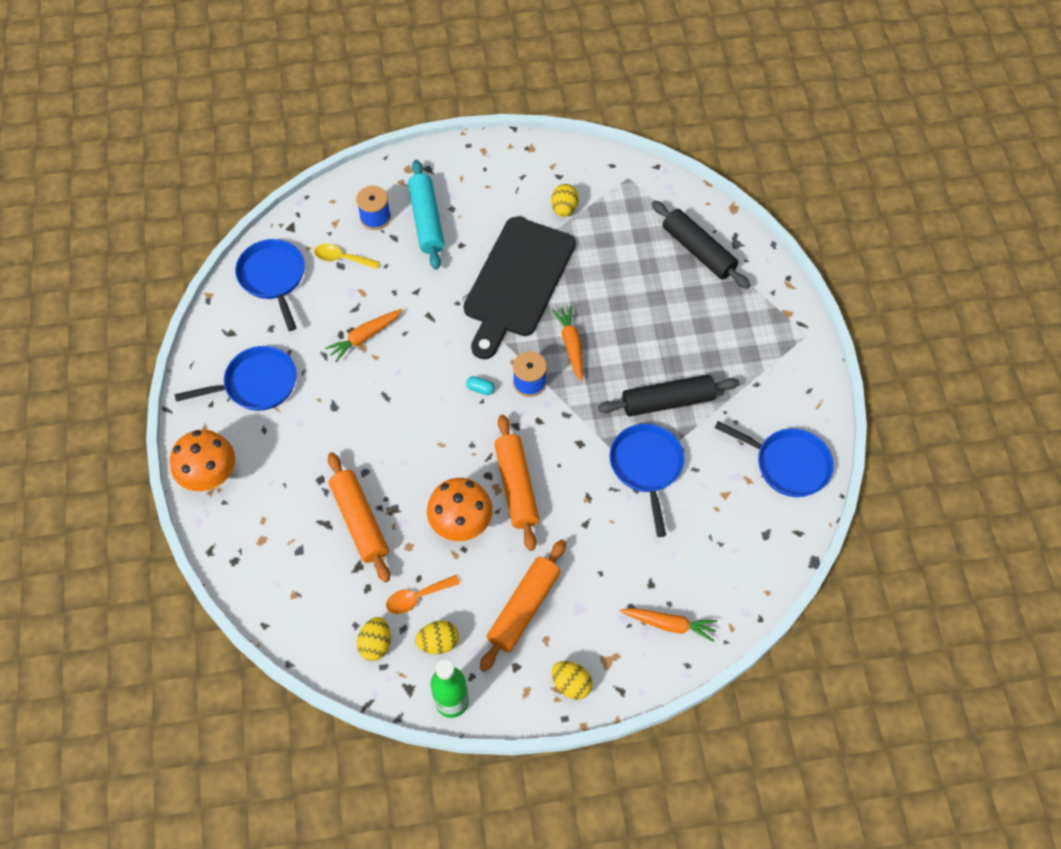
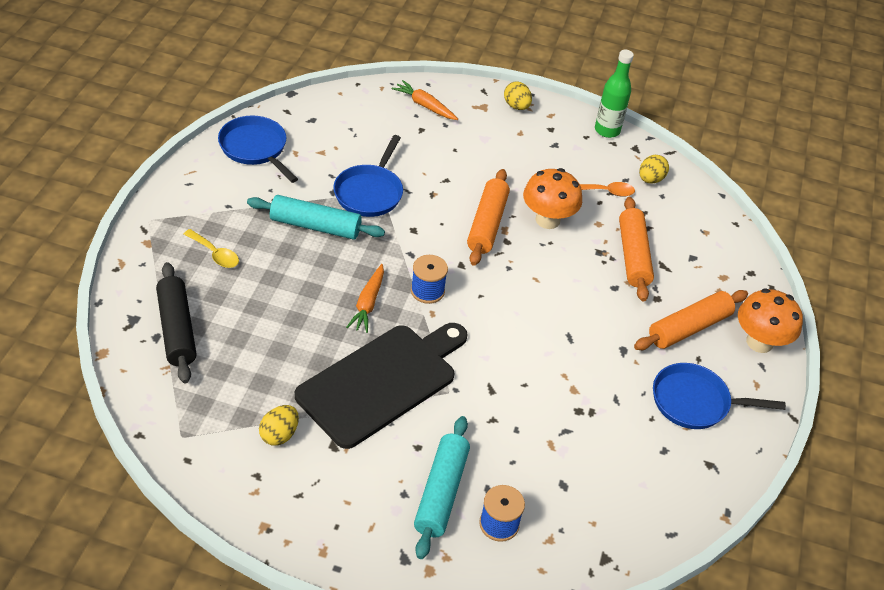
camera: 160 degrees left, 15 degrees down
blue pan [235,239,305,331] -> none
yellow spoon [314,244,380,269] -> yellow spoon moved to [184,229,239,268]
orange carrot [325,309,402,362] -> none
yellow egg [415,621,459,654] -> none
turquoise capsule [466,376,495,395] -> none
orange rolling pin [480,539,566,672] -> orange rolling pin moved to [634,290,748,350]
black rolling pin [598,375,739,417] -> turquoise rolling pin [247,195,385,240]

